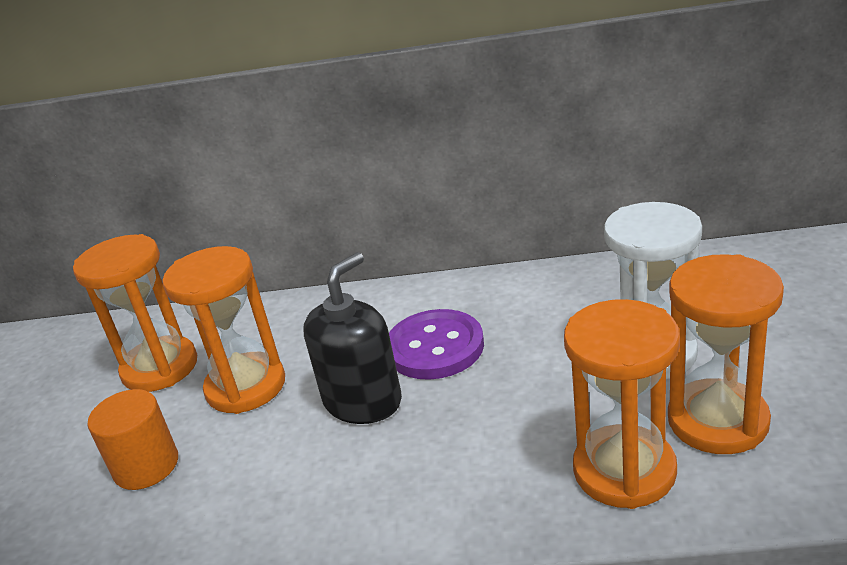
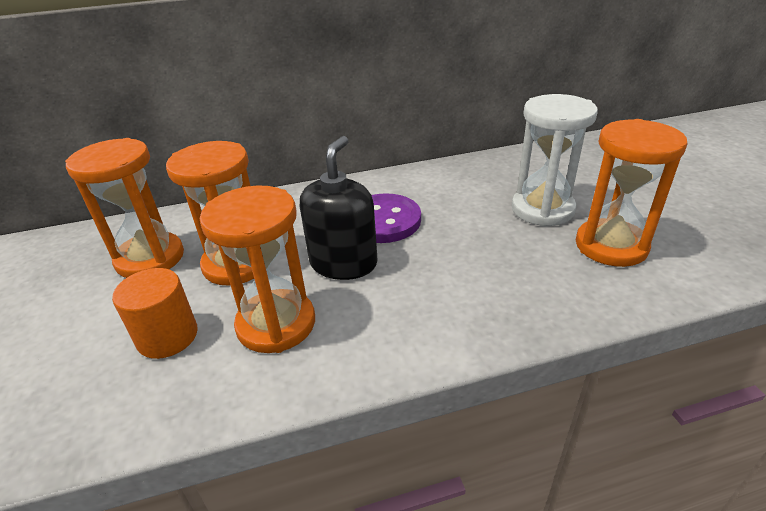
camera: 20 degrees left, 5 degrees up
orange hourglass [564,299,680,509] -> orange hourglass moved to [200,185,315,353]

